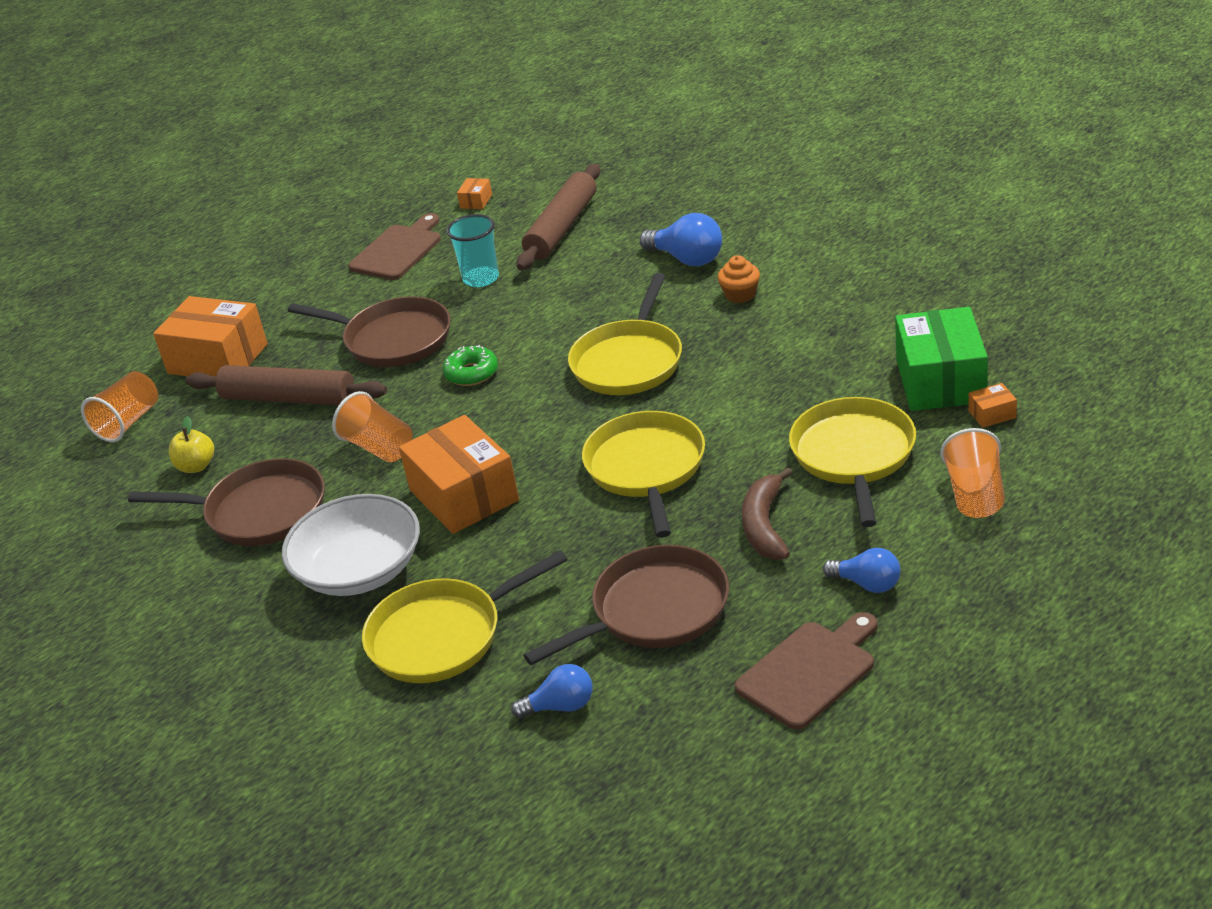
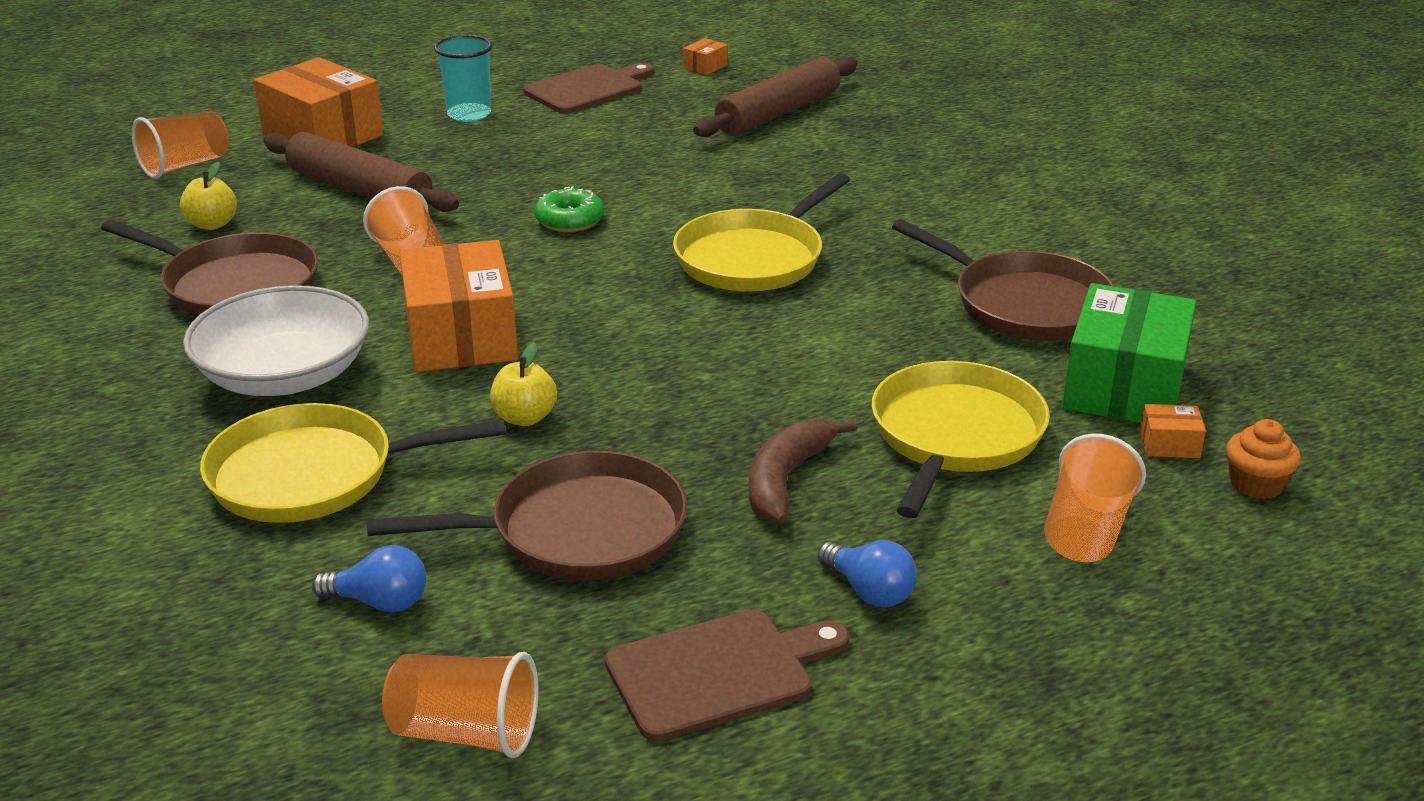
camera: 15 degrees right, 5 degrees down
brown pan [288,297,451,367] -> brown pan moved to [892,219,1114,341]
turquoise cup [447,214,499,287] -> turquoise cup moved to [434,35,493,122]
yellow pan [582,411,705,538] -> none
blue light bulb [640,213,722,266] -> none
orange cupcake [718,255,760,303] -> orange cupcake moved to [1226,419,1301,499]
none -> orange cup [382,652,538,758]
none -> yellow apple [490,342,557,426]

